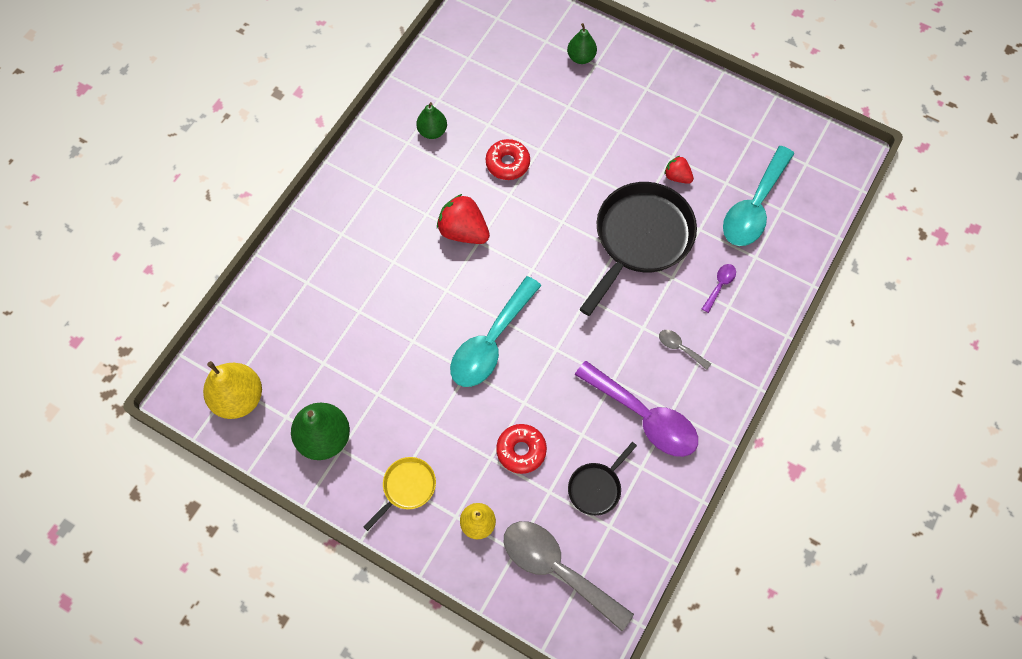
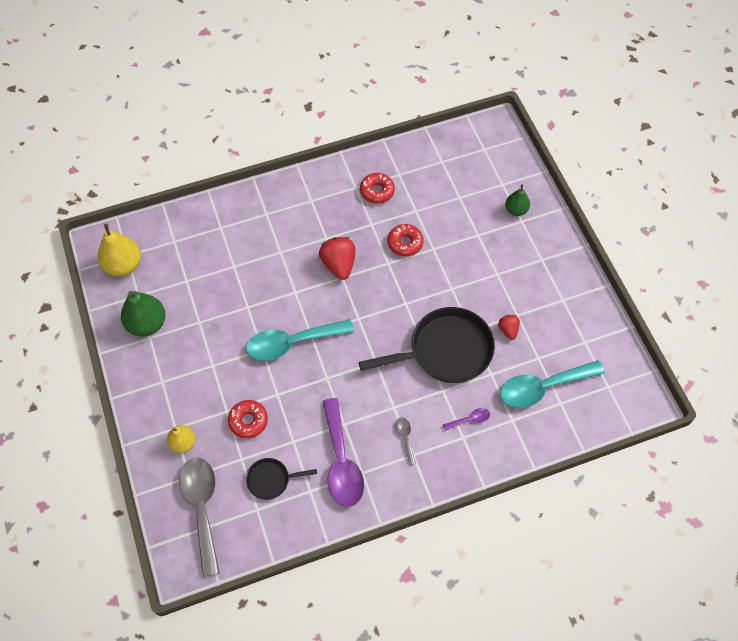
camera: 40 degrees right, 5 degrees down
yellow pan [363,457,436,531] -> none
green pear [416,102,447,139] -> red donut [360,173,395,204]

